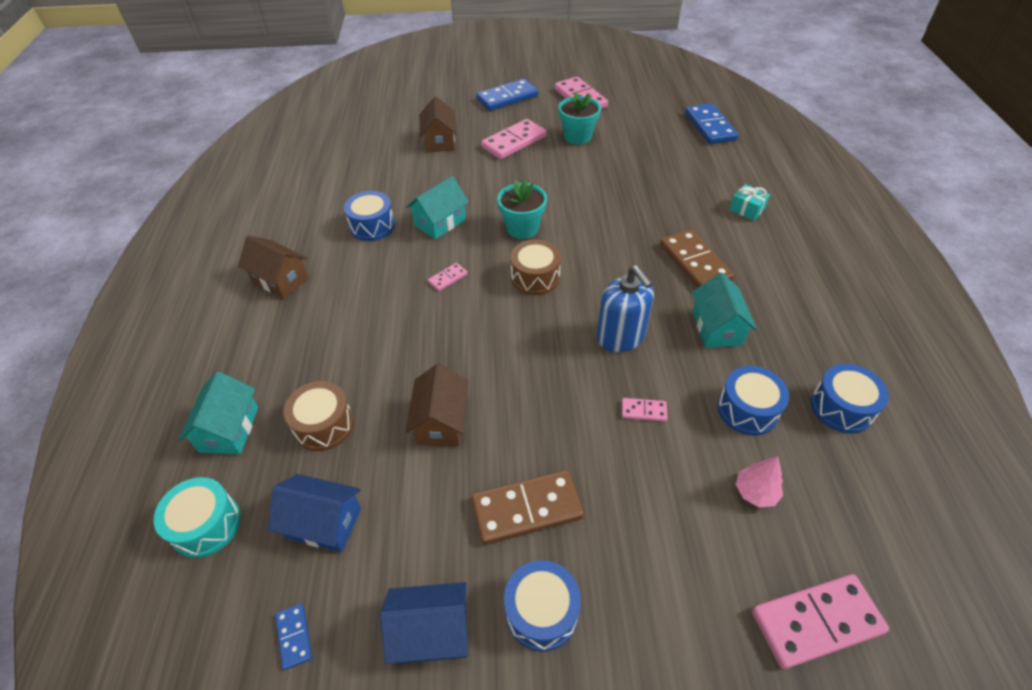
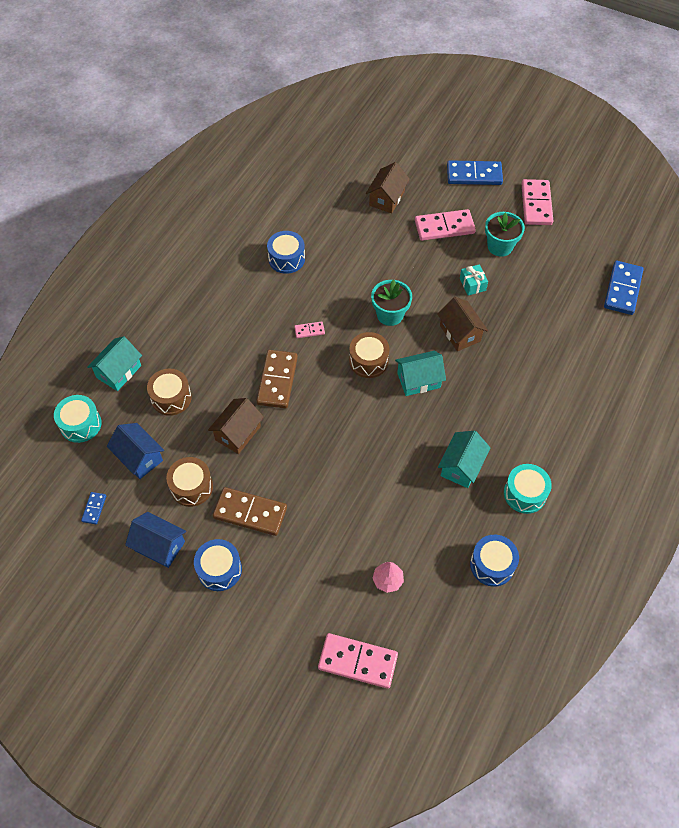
camera: 30 degrees right, 10 degrees up
brown house [238,235,309,299] -> brown house moved to [437,297,488,351]
turquoise house [406,176,469,239] -> turquoise house moved to [395,351,446,396]
blue soap dispenser [597,265,654,352] -> none
pink domino [622,398,667,422] -> none
brown domino [660,229,734,288] -> brown domino moved to [256,350,298,408]
blue drum [717,366,789,436] -> none
turquoise gift [729,184,770,221] -> turquoise gift moved to [460,264,488,295]
none -> brown drum [166,457,213,507]
none -> turquoise drum [504,464,552,514]

